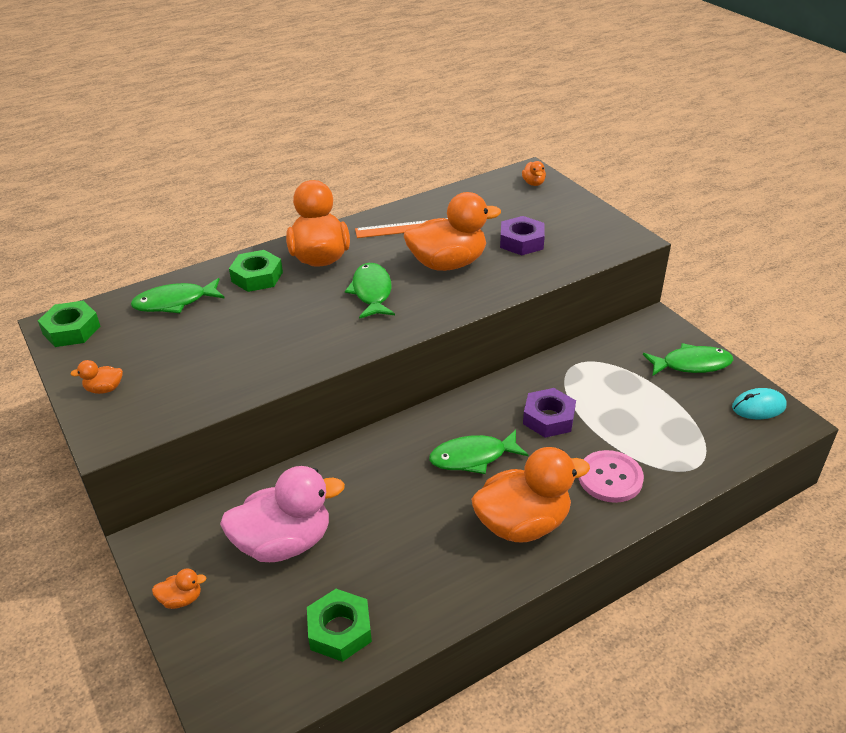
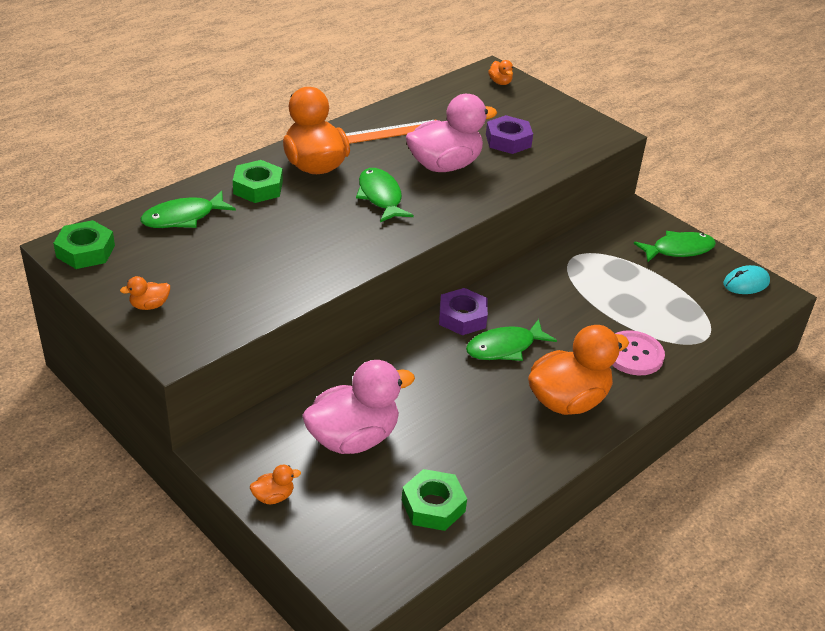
camera: 15 degrees left, 0 degrees up
orange duck [404,192,501,271] -> pink duck [406,94,497,172]
purple nut [523,388,576,438] -> purple nut moved to [439,288,488,335]

